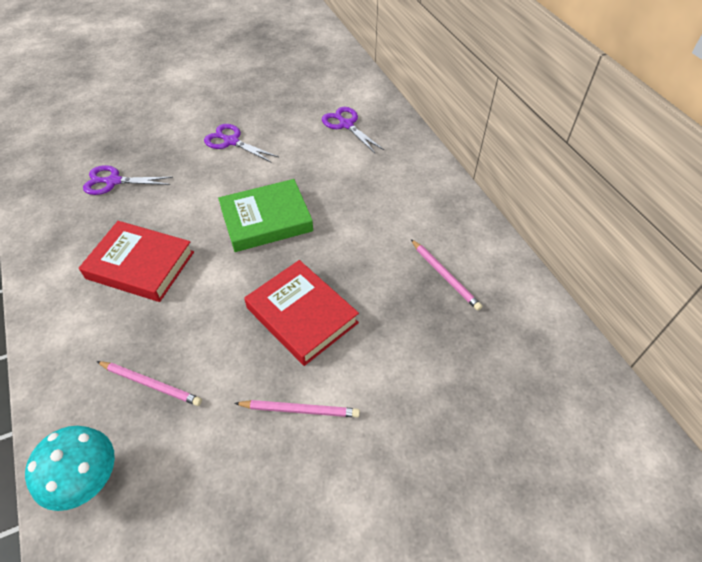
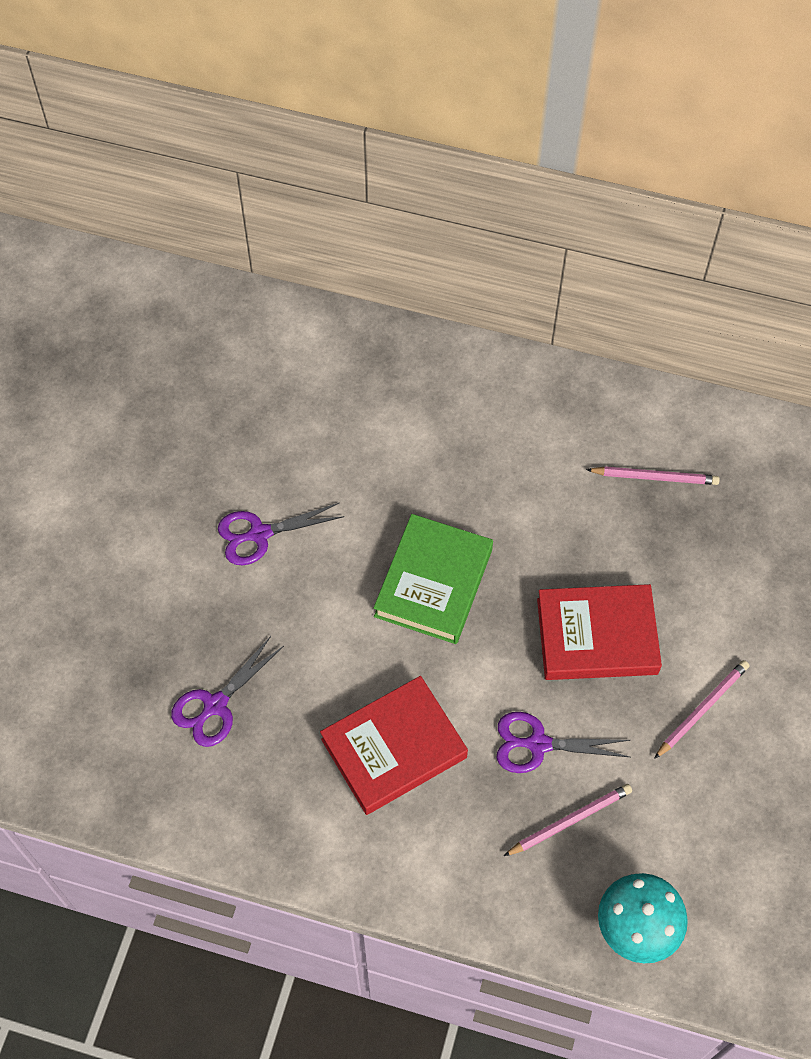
camera: 50 degrees left, 10 degrees up
purple scissors [322,107,384,153] -> purple scissors moved to [496,712,630,773]

